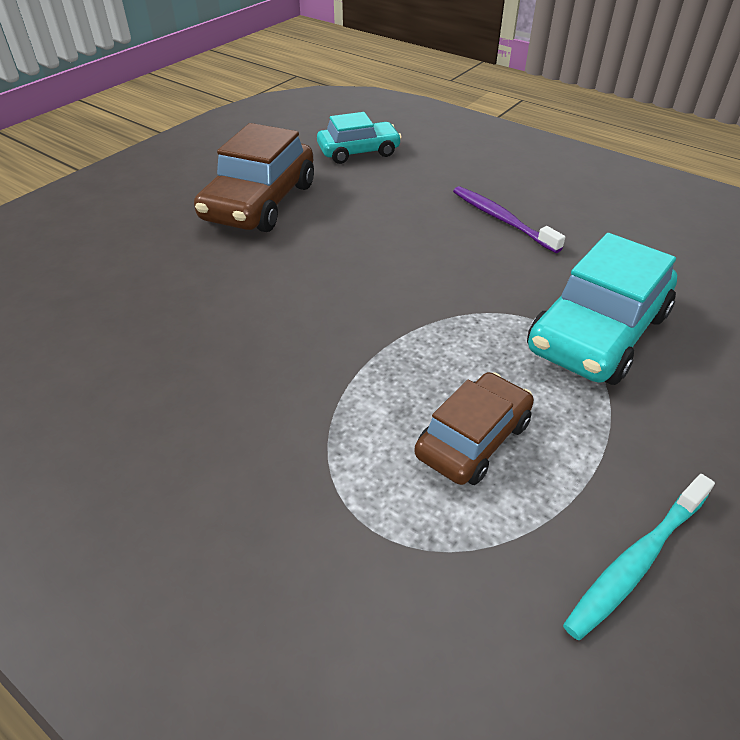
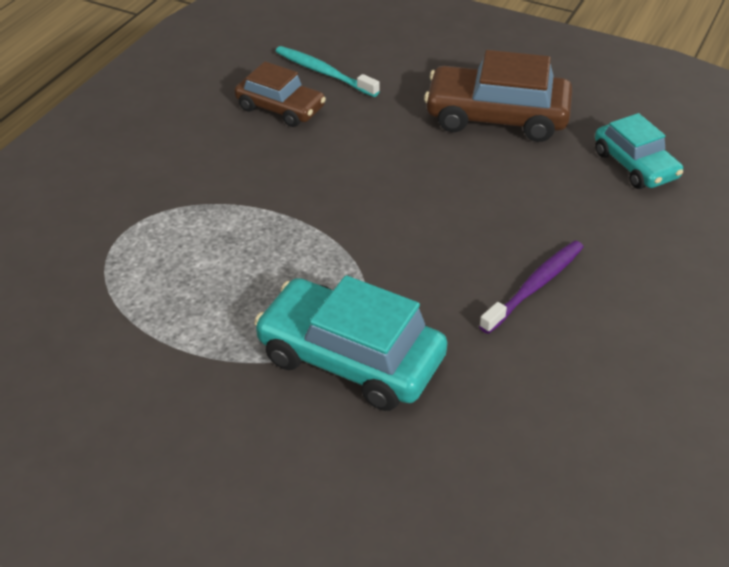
camera: 80 degrees right, 0 degrees up
brown car [414,372,534,485] -> brown car moved to [234,61,326,127]
turquoise toothbrush [563,474,715,640] -> turquoise toothbrush moved to [276,46,380,97]

